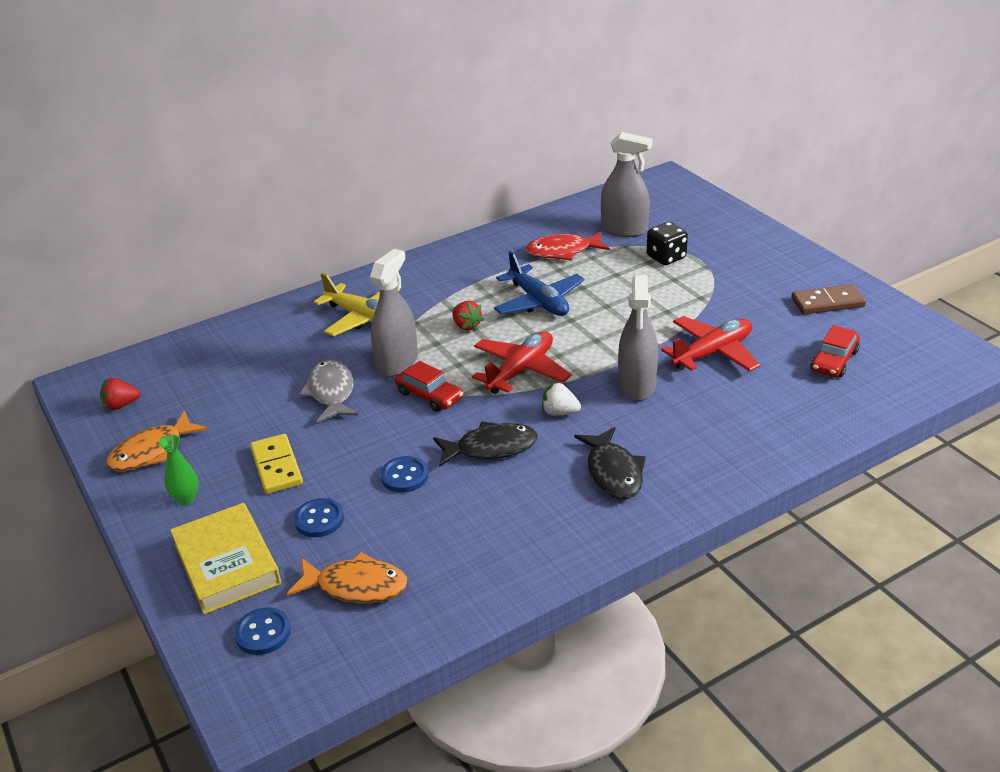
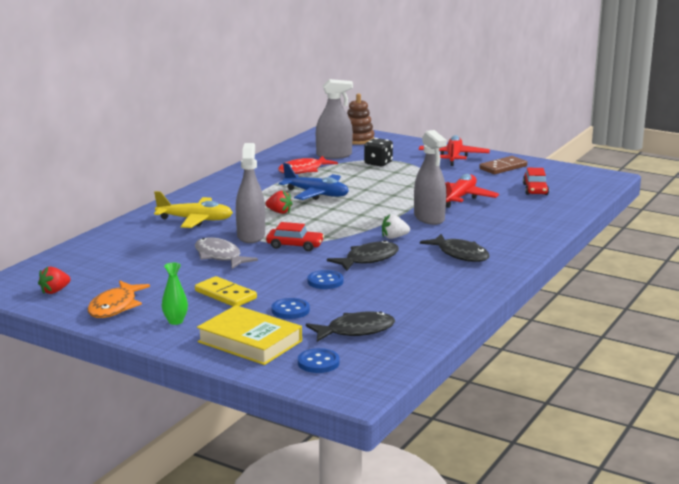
camera: 30 degrees left, 15 degrees down
orange fish [287,552,408,603] -> black fish [306,311,395,342]
red plane [472,331,572,394] -> red plane moved to [419,135,490,166]
none -> brown stacking toy [347,93,375,145]

